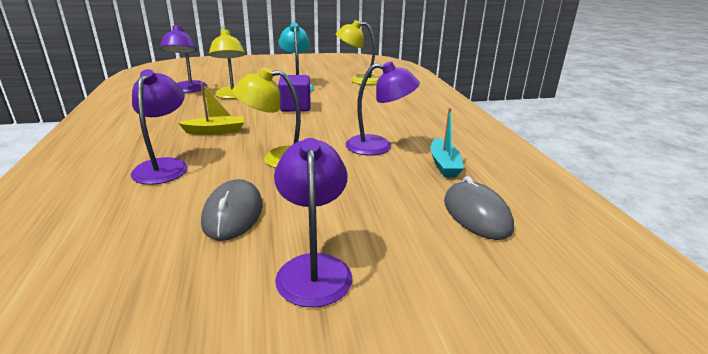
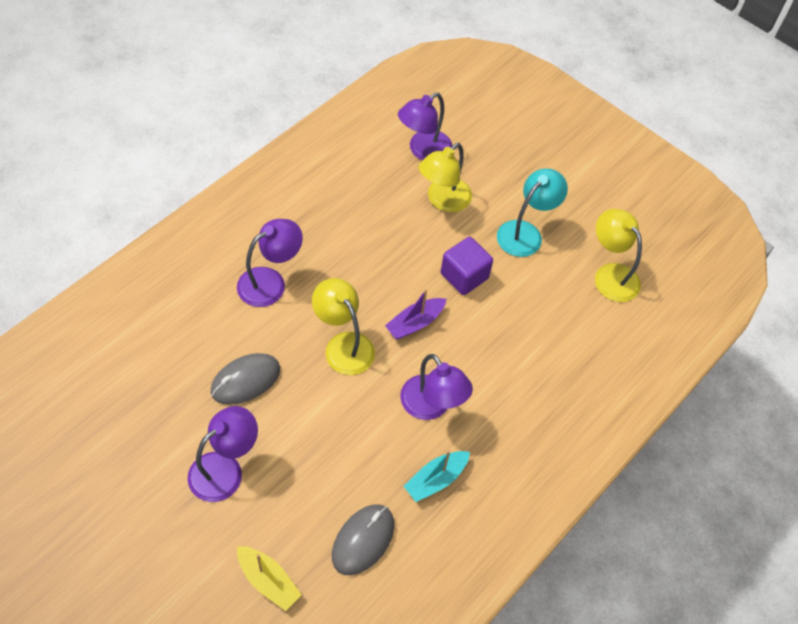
camera: 50 degrees right, 30 degrees up
yellow boat [178,83,244,135] -> yellow boat moved to [237,546,302,611]
none -> purple boat [385,289,446,339]

